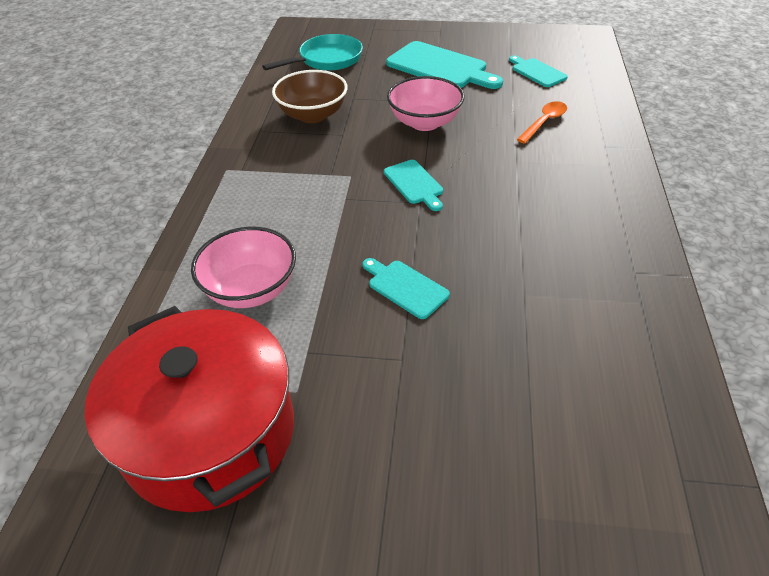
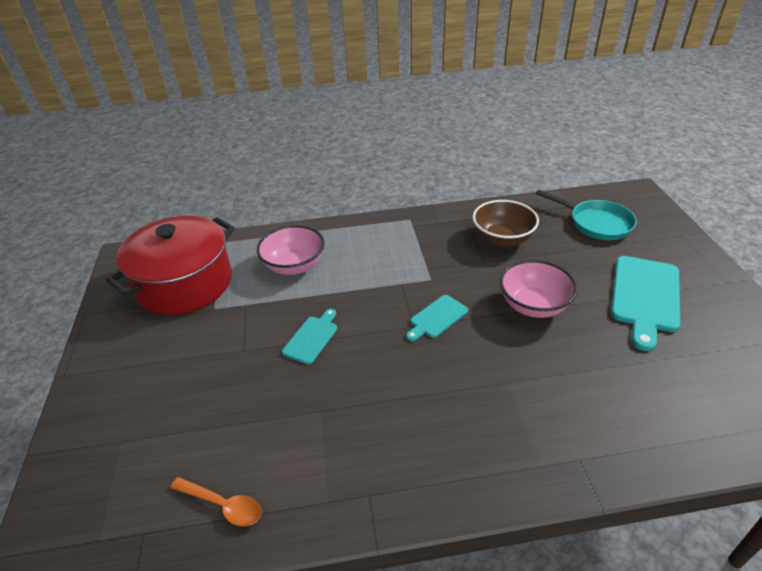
camera: 75 degrees right, 5 degrees down
turquoise cutting board [509,55,568,87] -> none
orange spoon [517,101,567,144] -> orange spoon moved to [170,477,261,526]

